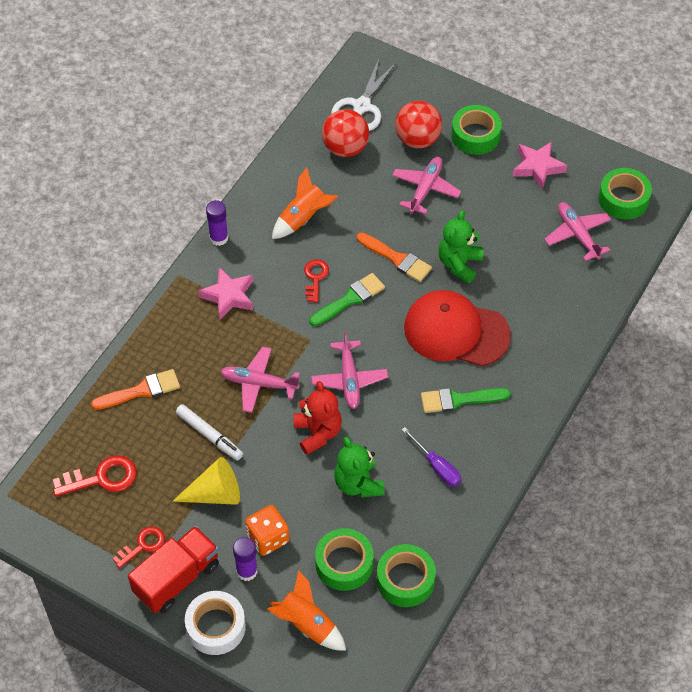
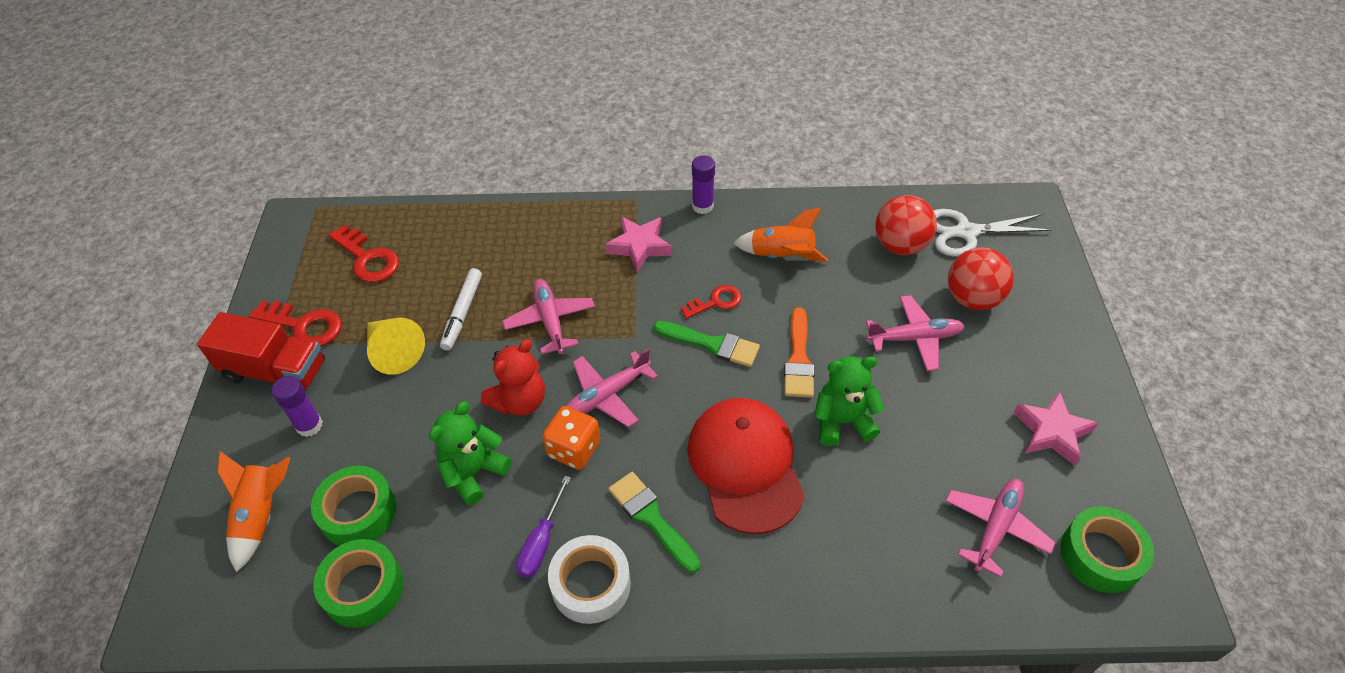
camera: 60 degrees right, 5 degrees down
orange brush [91,369,180,410] -> none
red key [113,527,165,568] -> red key [249,301,342,347], size x1.51
white tape [185,591,246,655] -> white tape moved to [548,535,631,624]
orange dice [245,505,289,556] -> orange dice moved to [542,406,600,470]
green tape [451,105,502,155] -> none

